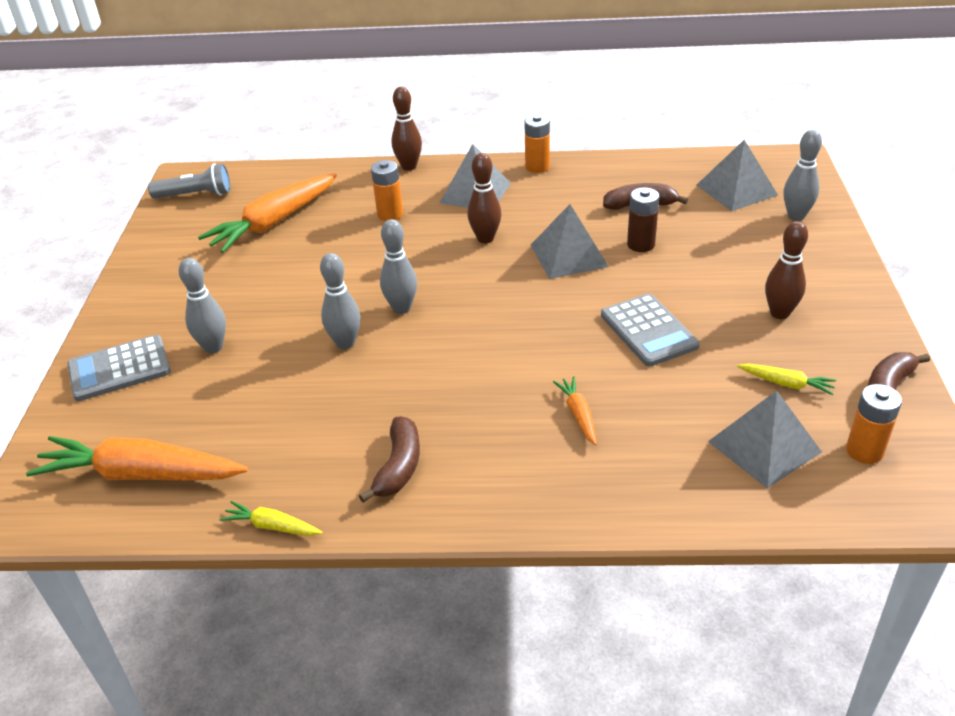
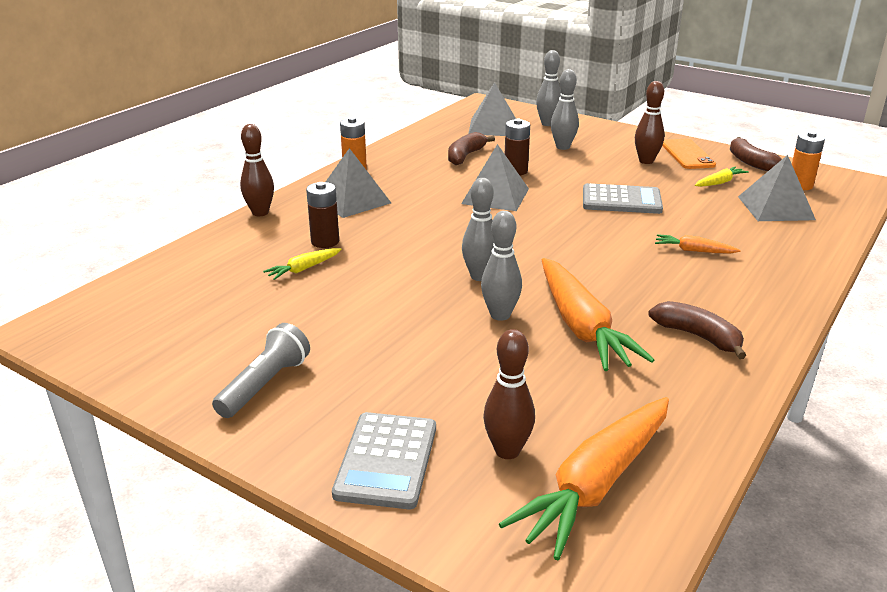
camera: 60 degrees left, 10 degrees down
grey flashlight [148,163,230,199] -> grey flashlight moved to [212,323,310,418]
grey bowling pin [179,258,226,353] -> grey bowling pin moved to [551,69,579,150]
orange carrot [198,174,337,253] -> orange carrot moved to [542,258,654,371]
yellow carrot [219,501,322,536] -> yellow carrot moved to [263,248,341,280]
orange battery [371,160,403,221] -> brown battery [306,182,339,248]
brown bowling pin [468,153,501,243] -> brown bowling pin moved to [483,329,535,459]
none -> orange phone [662,139,716,169]

